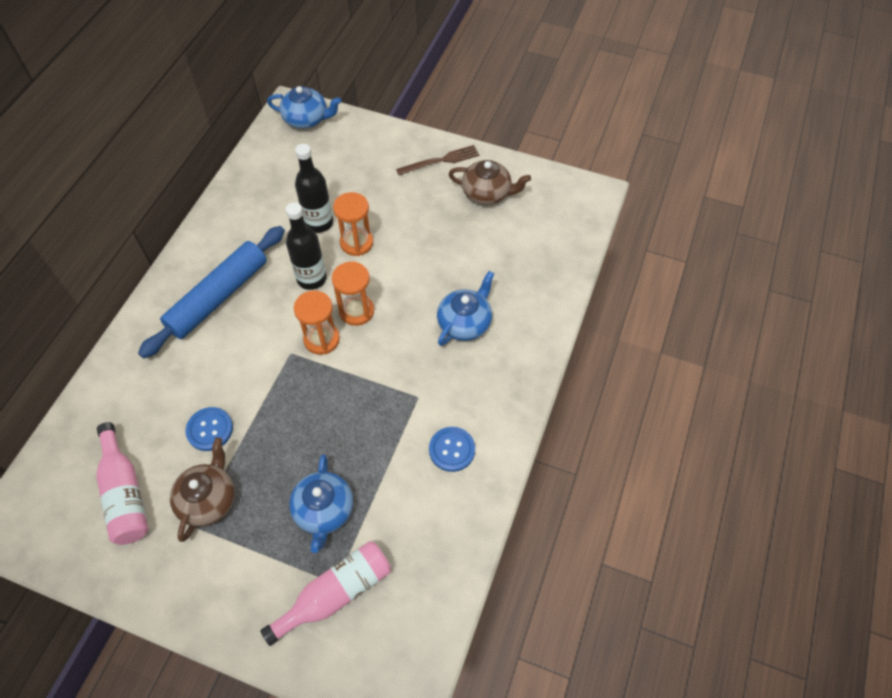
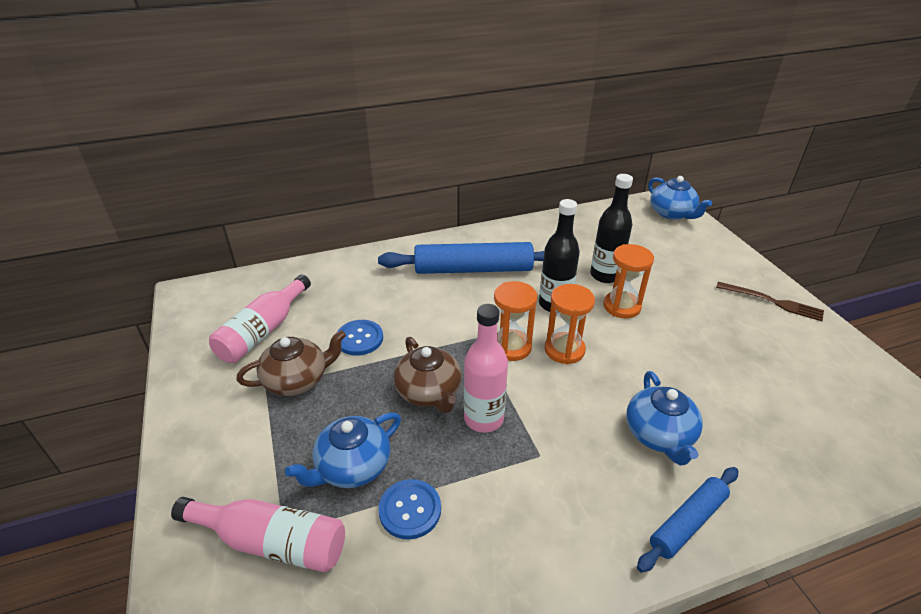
camera: 50 degrees right, 20 degrees down
blue button [429,427,475,472] -> blue button moved to [378,479,441,540]
blue teapot [437,271,494,346] -> blue teapot turned 90 degrees clockwise [626,371,703,465]
brown teapot [449,160,531,205] -> brown teapot moved to [394,337,462,413]
none -> pink bottle [464,304,508,433]
none -> blue rolling pin [637,467,738,573]

